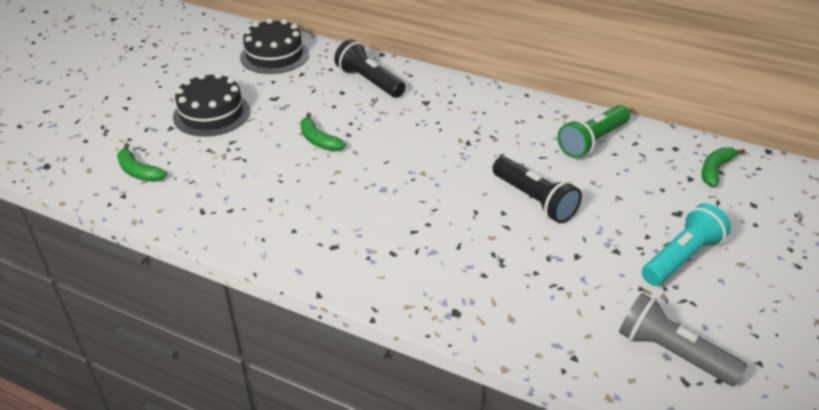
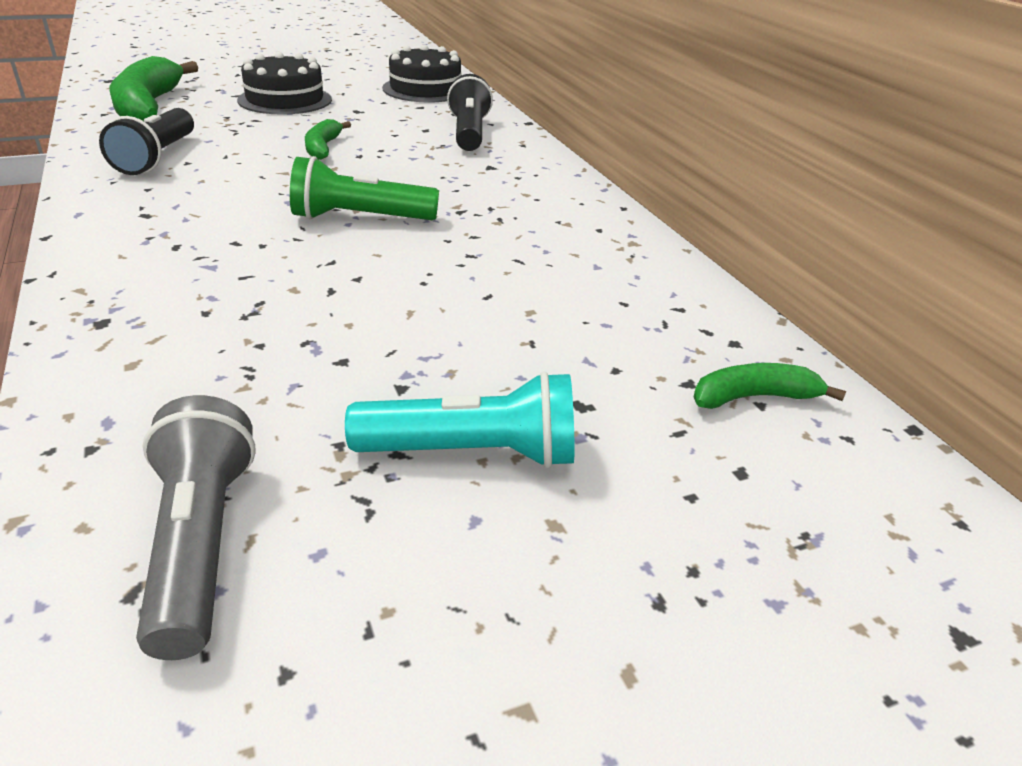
camera: 40 degrees right, 5 degrees down
green banana [117,143,167,182] -> green banana [109,56,198,121], size x1.98
black flashlight [492,157,582,223] -> black flashlight moved to [99,108,194,175]
green flashlight [557,105,630,158] -> green flashlight moved to [290,156,439,220]

